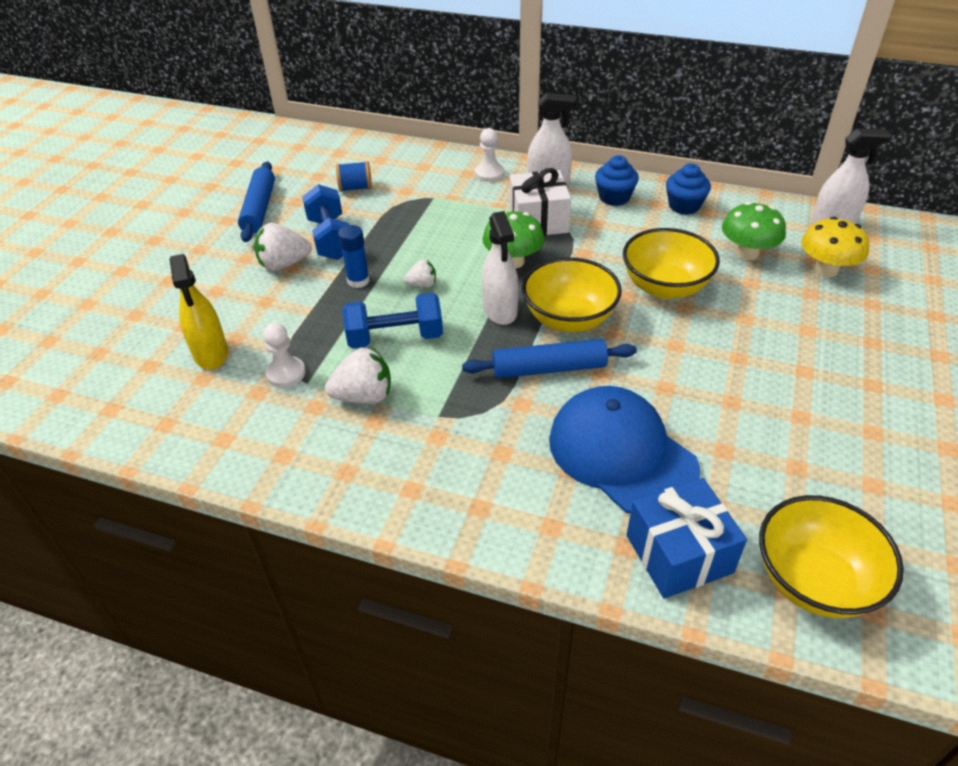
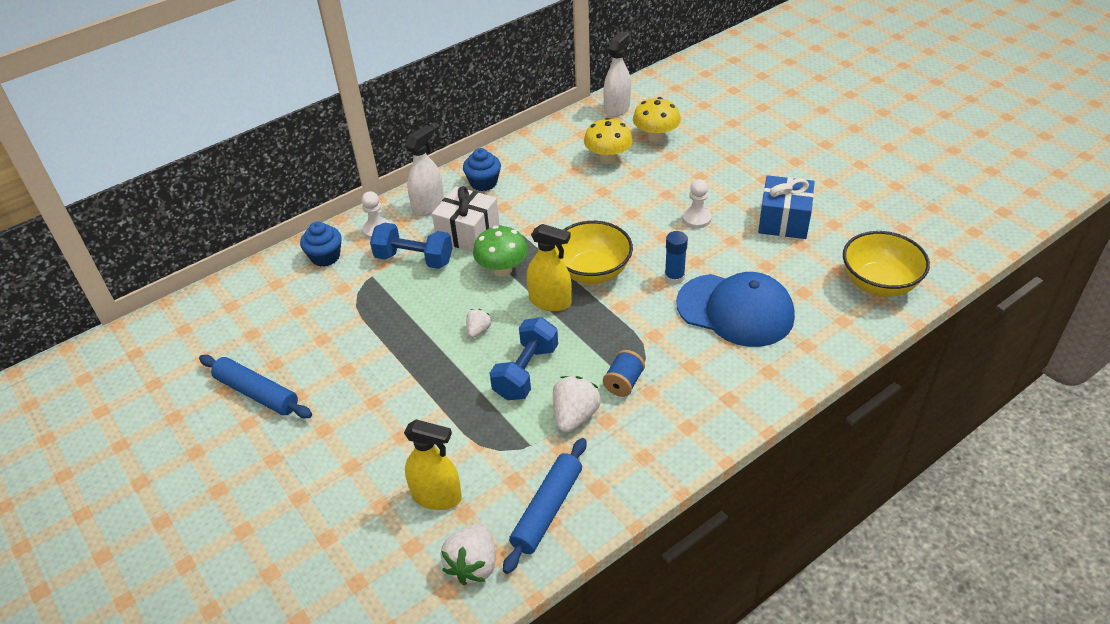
camera: 55 degrees left, 0 degrees up
white strawberry [254,223,312,271] -> white strawberry moved to [440,523,496,585]
white pawn [263,323,306,388] -> white pawn moved to [682,179,712,228]
blue dumbbell [302,184,350,260] -> blue dumbbell moved to [370,223,452,269]
blue spool [336,161,372,192] -> blue spool moved to [603,350,645,397]
blue glue stick [338,225,370,288] -> blue glue stick moved to [665,231,688,284]
blue rolling pin [462,339,637,378] -> blue rolling pin moved to [503,438,586,574]
white spray bottle [482,211,519,325] -> yellow spray bottle [527,224,572,311]
blue cap [549,386,700,514] -> blue cap turned 150 degrees counterclockwise [676,272,795,347]
yellow bowl [623,228,720,299] -> none
blue gift [627,478,747,599] -> blue gift moved to [758,175,815,239]
blue cupcake [666,163,711,215] -> blue cupcake moved to [300,221,342,267]
green mushroom [722,202,786,260] -> yellow mushroom [584,118,633,164]

